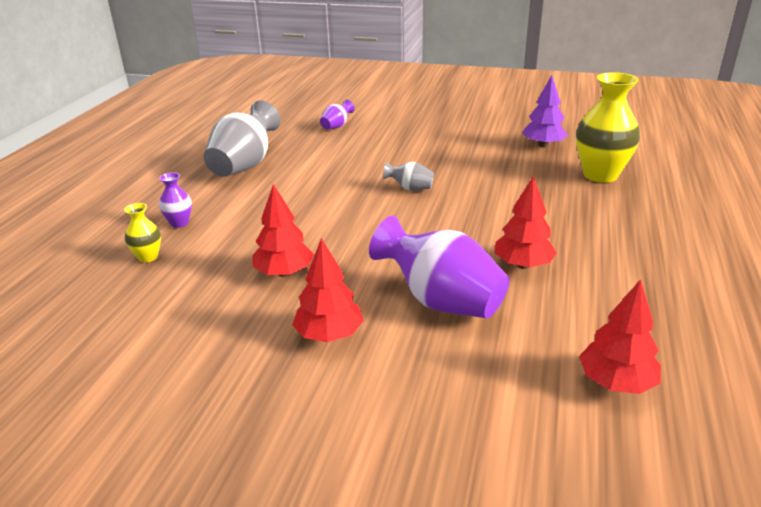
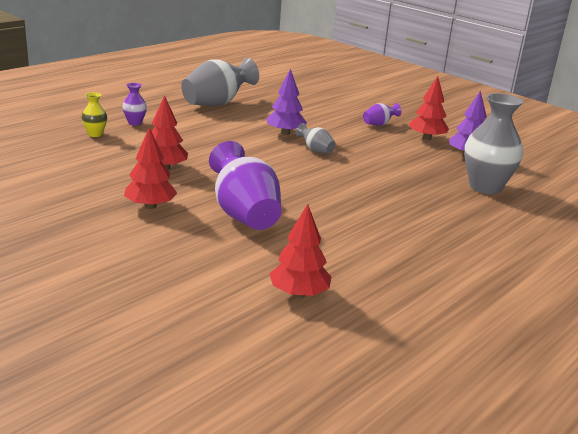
camera: 25 degrees right, 5 degrees down
purple vase [320,100,355,129] -> purple vase moved to [363,103,401,126]
red tree [494,175,557,269] -> red tree moved to [409,76,449,140]
yellow vase [576,72,640,183] -> grey vase [464,93,524,194]
none -> purple tree [267,69,307,135]

